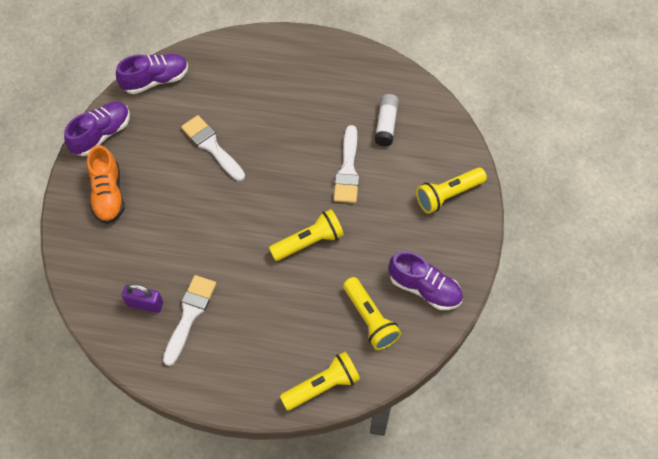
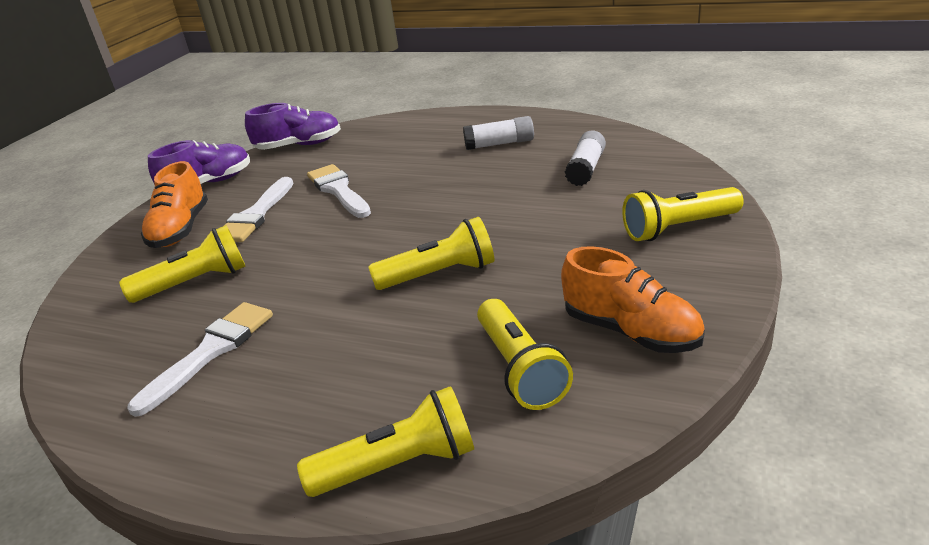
camera: 15 degrees right, 30 degrees down
purple padlock [122,284,163,313] -> none
white brush [334,125,359,203] -> white brush moved to [224,177,293,242]
purple shoe [389,251,463,310] -> orange shoe [561,246,705,353]
none -> yellow flashlight [119,225,246,303]
none -> white glue stick [463,116,534,150]

